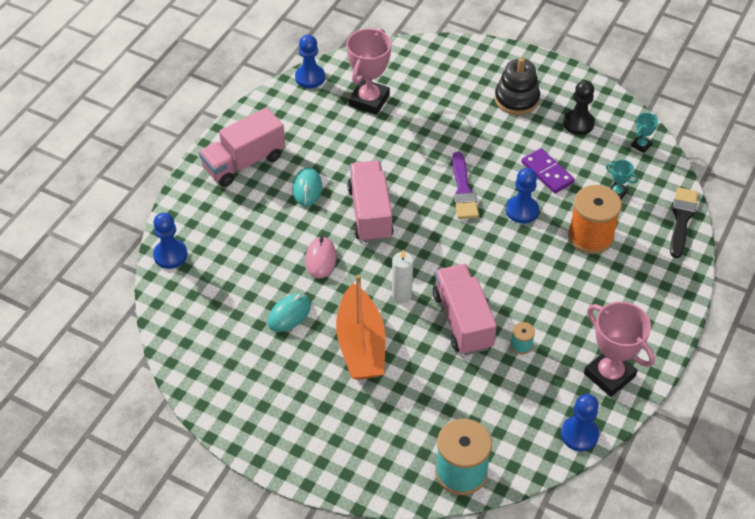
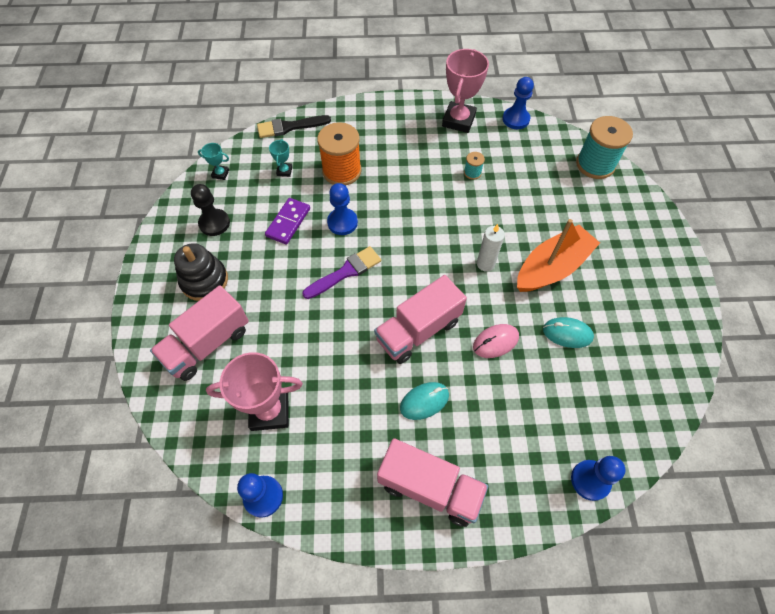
camera: 120 degrees left, 10 degrees up
pink truck [433,264,497,355] -> pink truck moved to [150,285,249,381]

